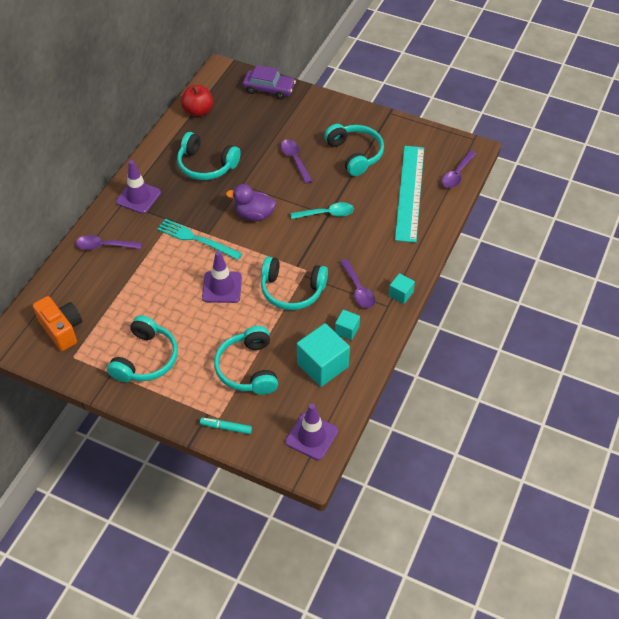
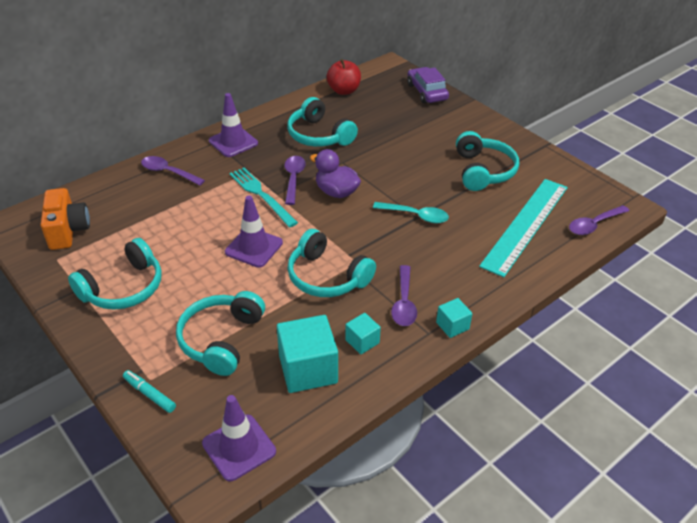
camera: 25 degrees right, 10 degrees down
purple car [243,65,296,99] -> purple car turned 150 degrees counterclockwise [407,67,449,103]
purple spoon [280,140,312,184] -> purple spoon moved to [285,156,306,205]

